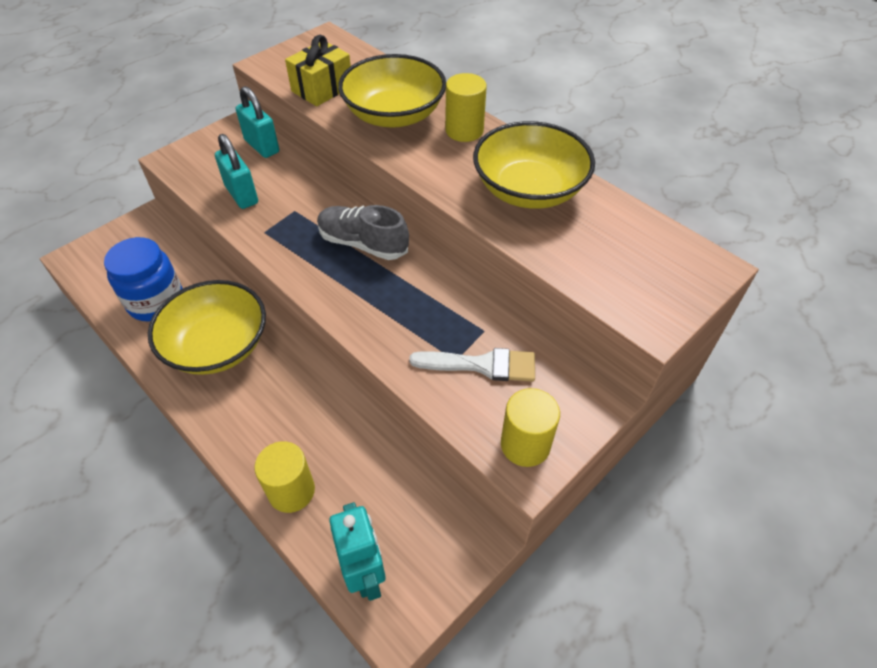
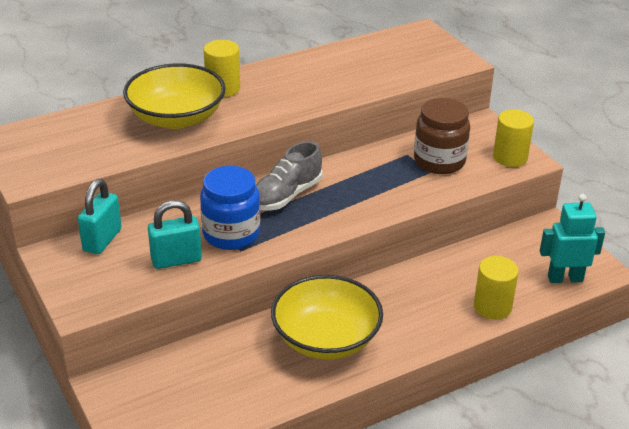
camera: 75 degrees left, 15 degrees down
blue jar [104,237,183,322] -> blue jar moved to [200,166,260,250]
turquoise padlock [236,86,279,158] -> turquoise padlock turned 45 degrees counterclockwise [78,179,122,254]
yellow gift [285,35,351,106] -> none
white brush [409,348,535,382] -> brown jar [414,98,470,174]
yellow bowl [473,121,595,209] -> none

